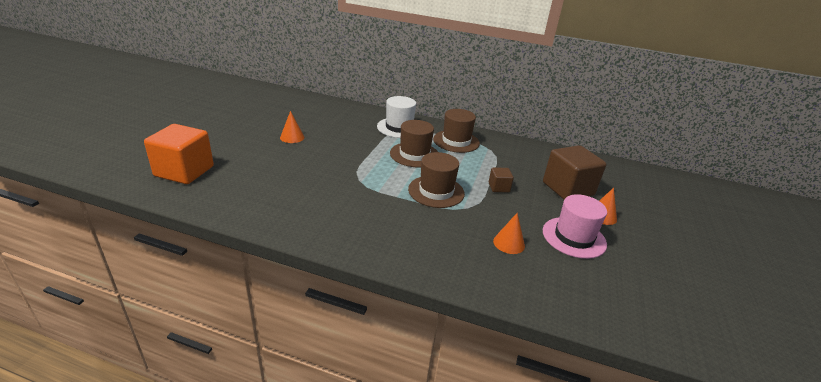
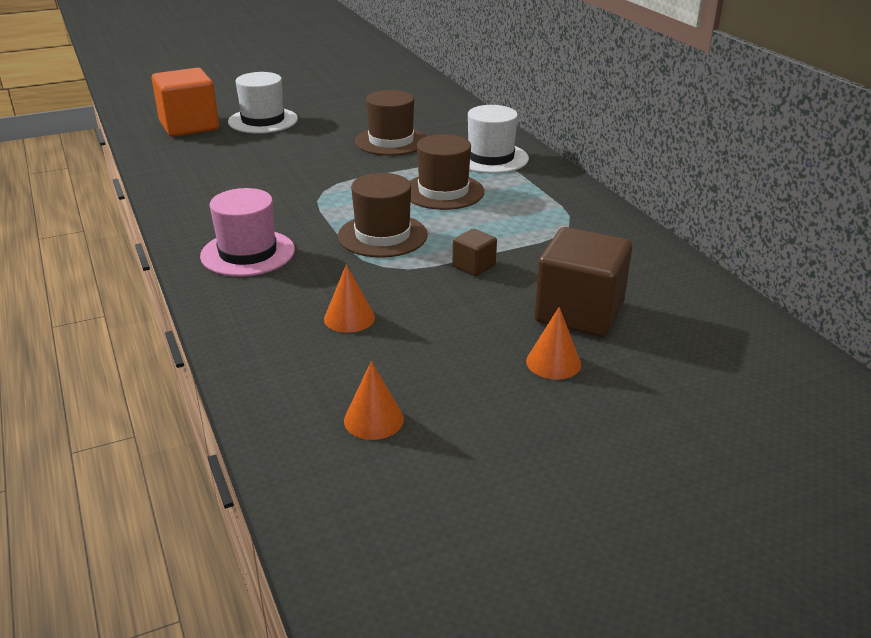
camera: 50 degrees right, 0 degrees up
orange cone [280,111,305,143] -> orange cone moved to [344,361,404,440]
brown hat [433,109,480,153] -> brown hat moved to [355,90,426,156]
pink hat [543,194,607,259] -> pink hat moved to [200,188,295,277]
none -> white hat [228,72,298,134]

